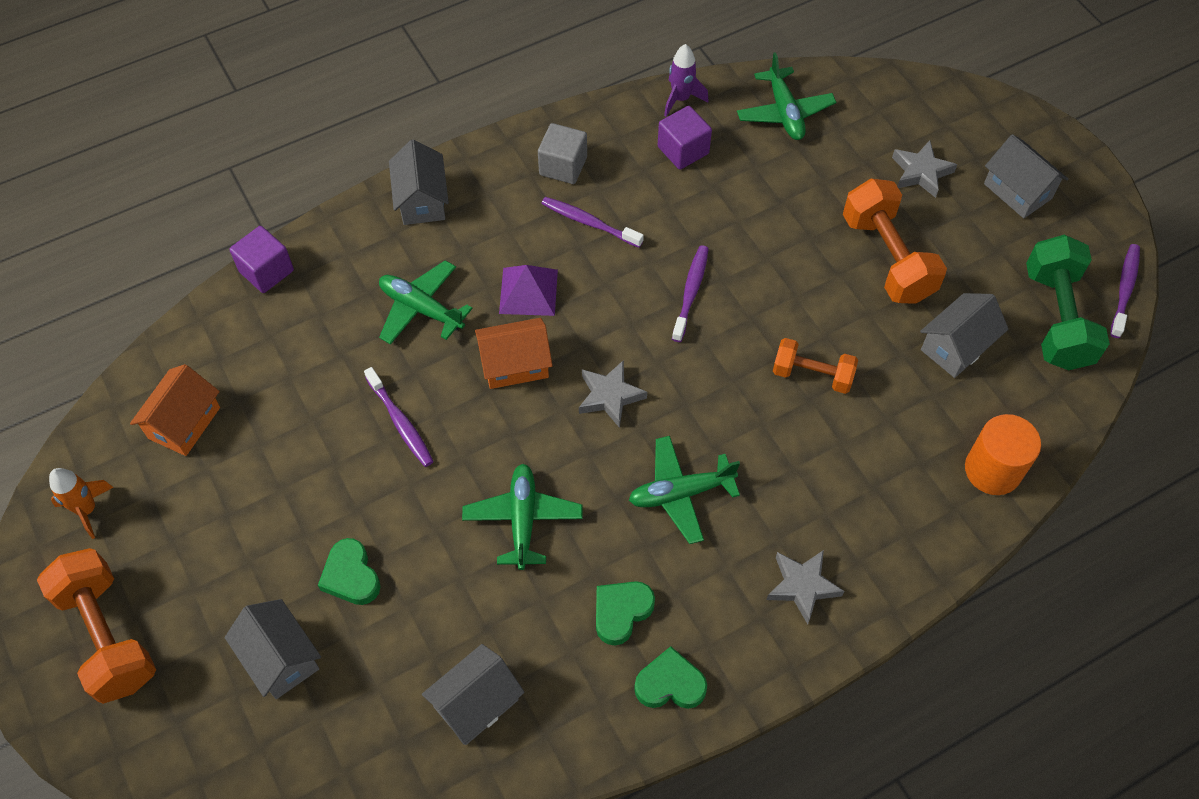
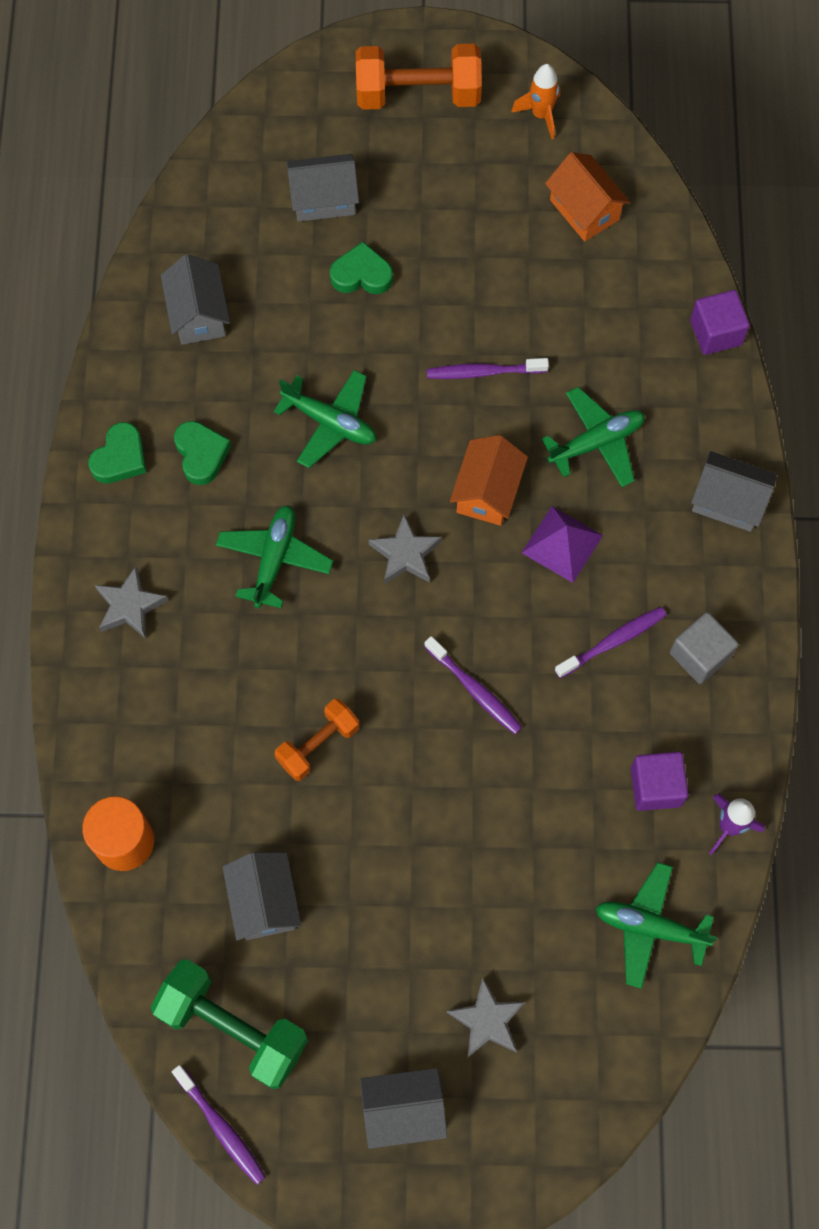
camera: 120 degrees right, 10 degrees up
orange dumbbell [843,179,947,304] -> none

